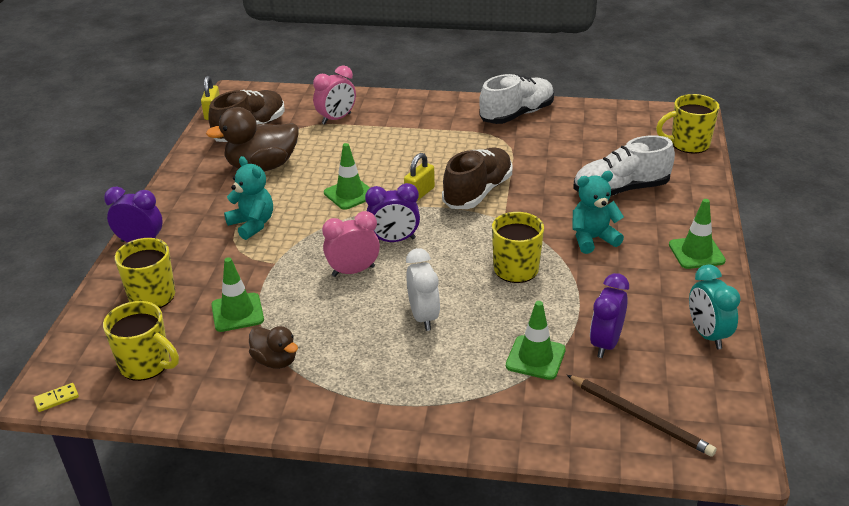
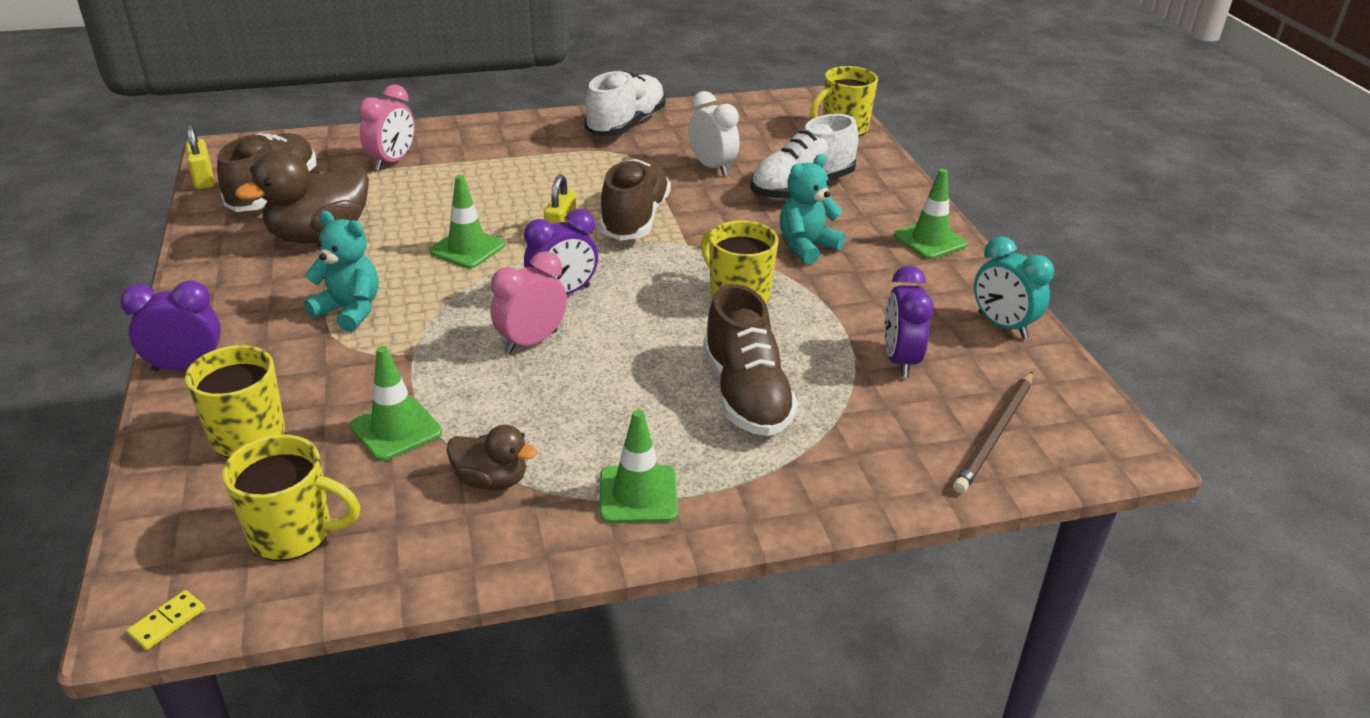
camera: 25 degrees left, 0 degrees up
white clock [406,248,440,331] -> white clock moved to [688,91,740,176]
green traffic cone [506,301,566,380] -> green traffic cone moved to [600,409,678,523]
brown pencil [567,375,717,457] -> brown pencil turned 105 degrees clockwise [953,371,1033,493]
none -> brown shoe [703,284,798,436]

